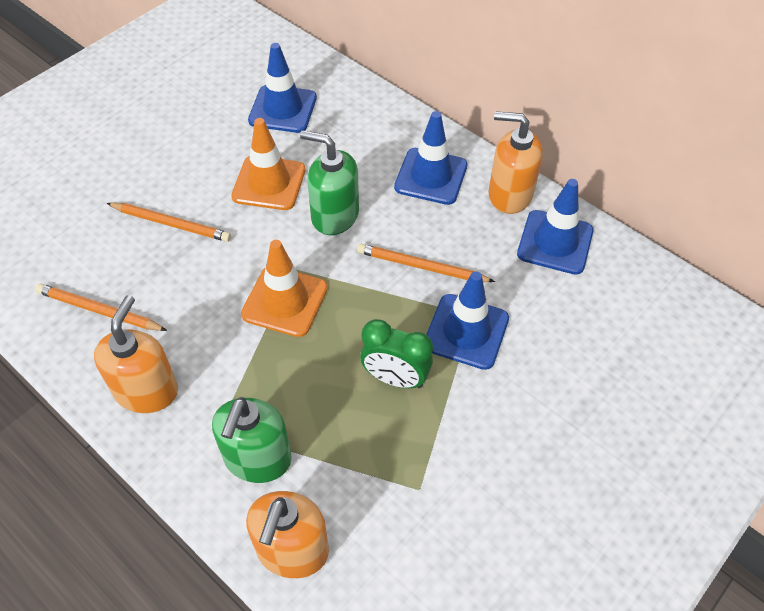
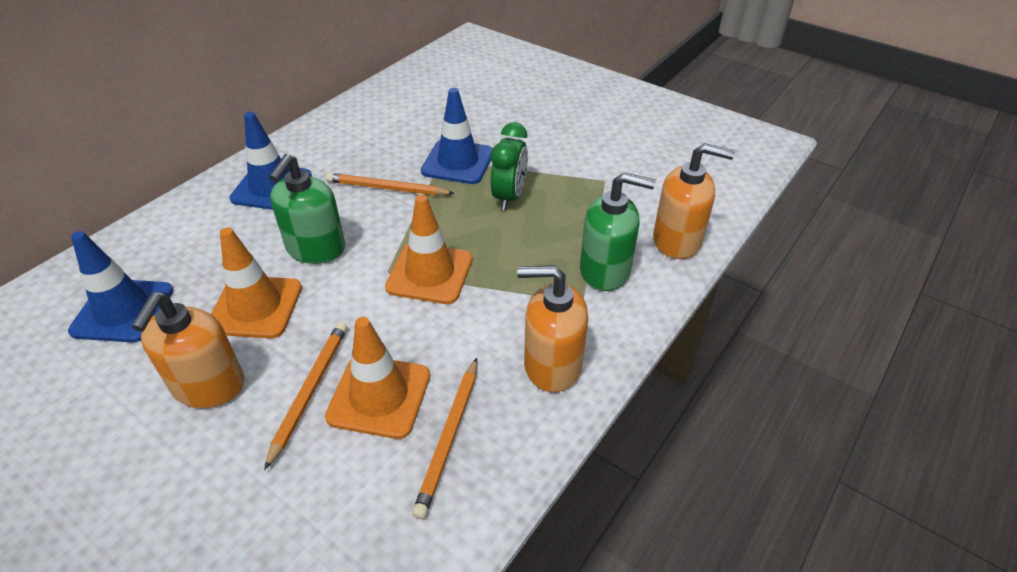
camera: 95 degrees left, 10 degrees down
orange pencil [357,244,495,282] -> orange pencil turned 90 degrees clockwise [326,173,455,196]
orange soap dispenser [488,111,543,214] -> orange soap dispenser moved to [131,292,244,408]
blue traffic cone [517,179,594,275] -> none
none -> orange traffic cone [325,317,430,439]

